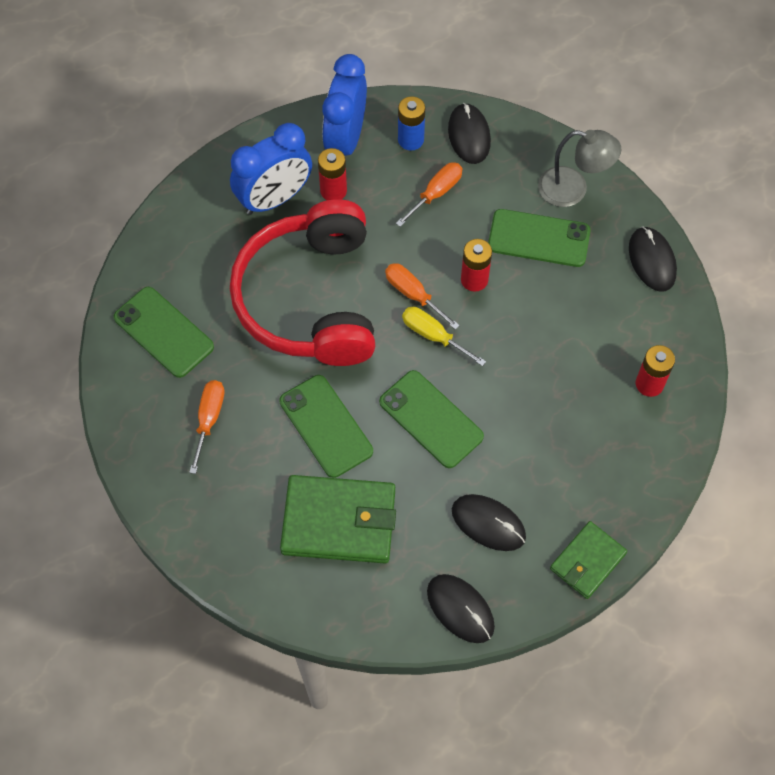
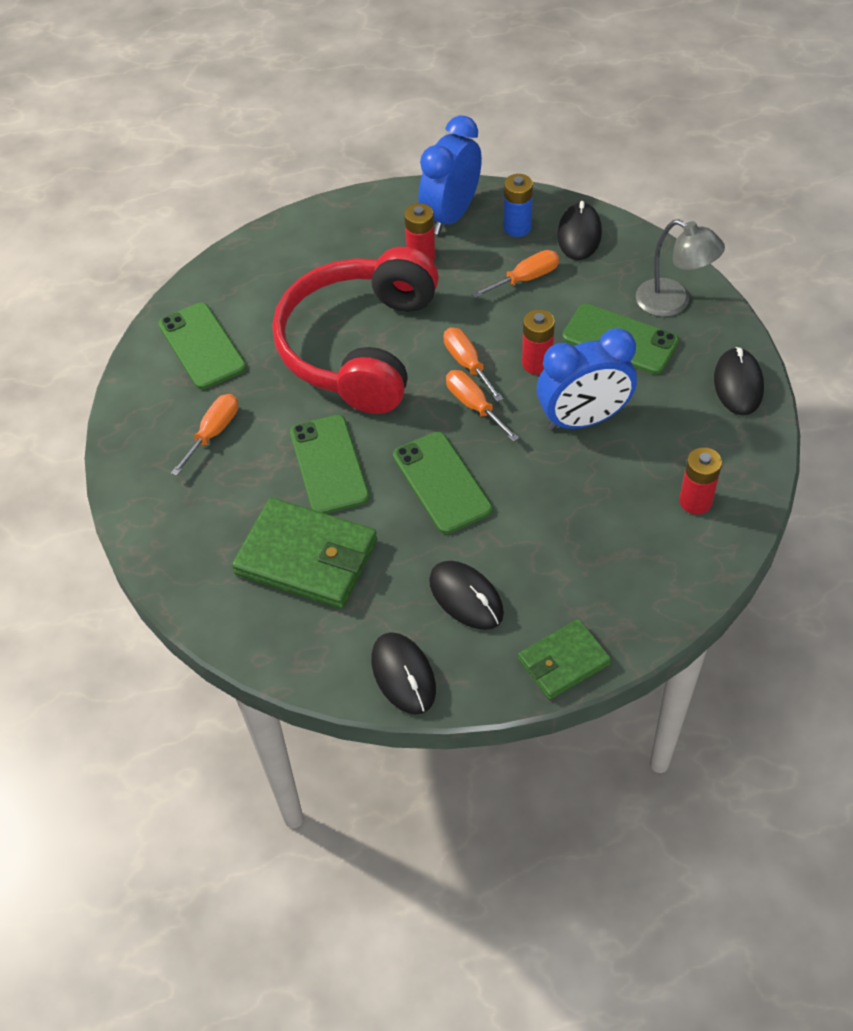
camera: 20 degrees right, 10 degrees down
blue clock [230,123,312,215] -> blue clock moved to [537,328,637,430]
yellow screwdriver [402,307,486,366] -> orange screwdriver [446,370,519,442]

